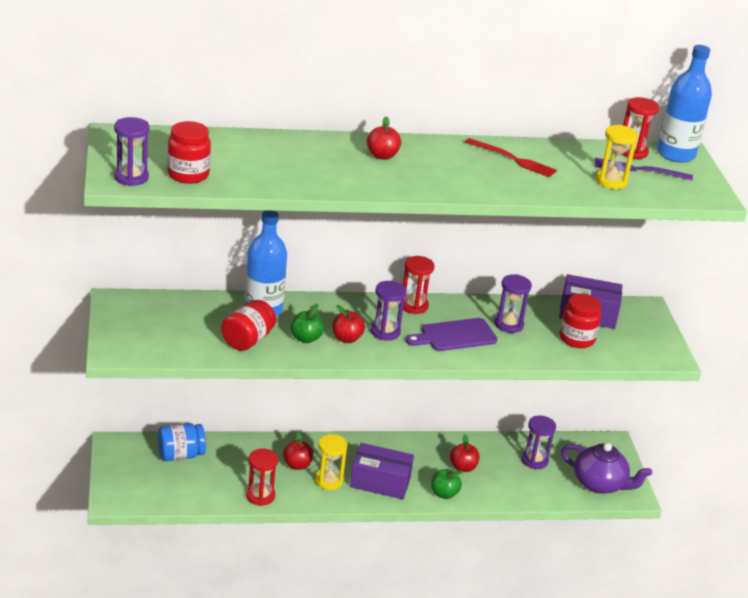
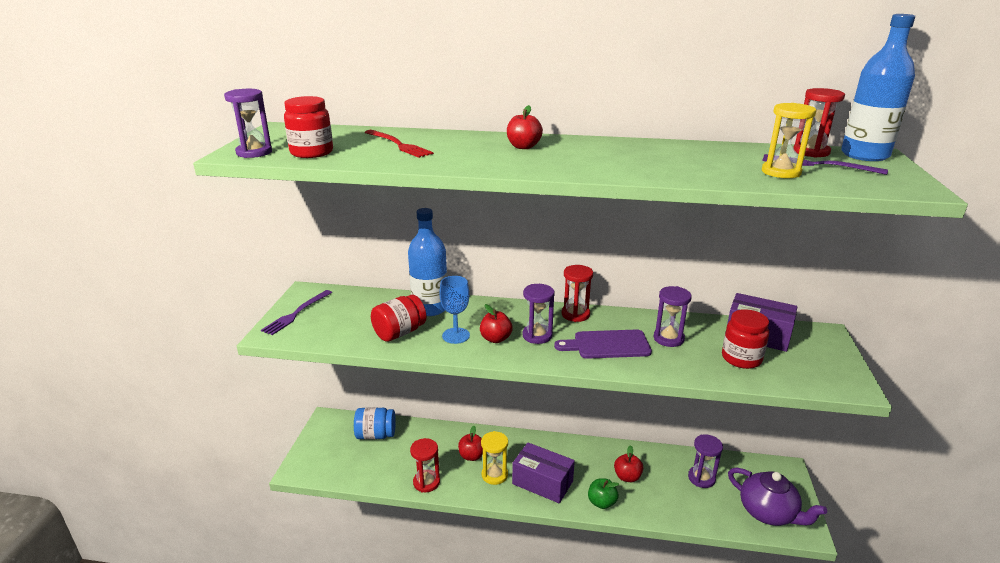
camera: 20 degrees right, 5 degrees down
green apple [291,304,324,343] -> blue goblet [440,276,470,344]
red fork [465,138,557,177] -> red fork moved to [364,130,434,158]
none -> purple fork [261,290,332,335]

